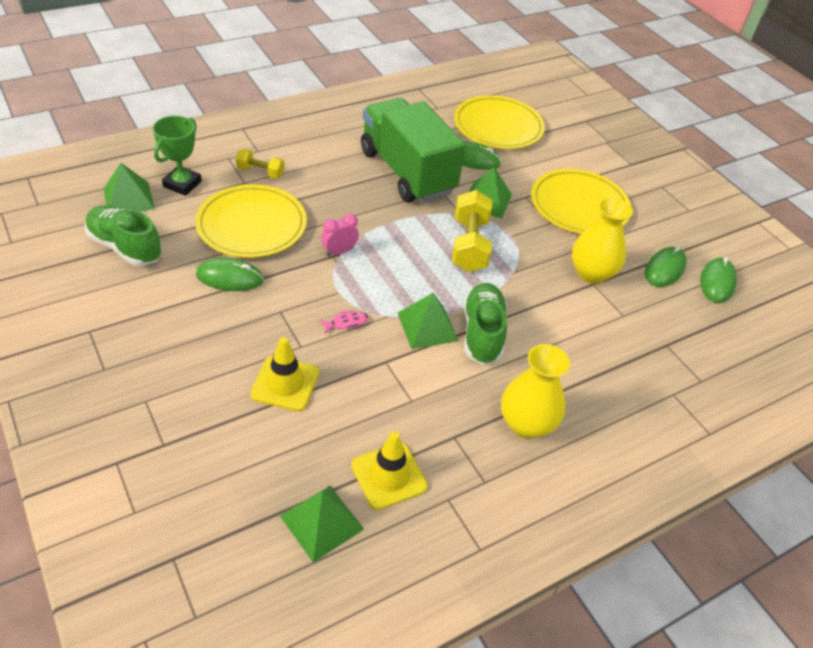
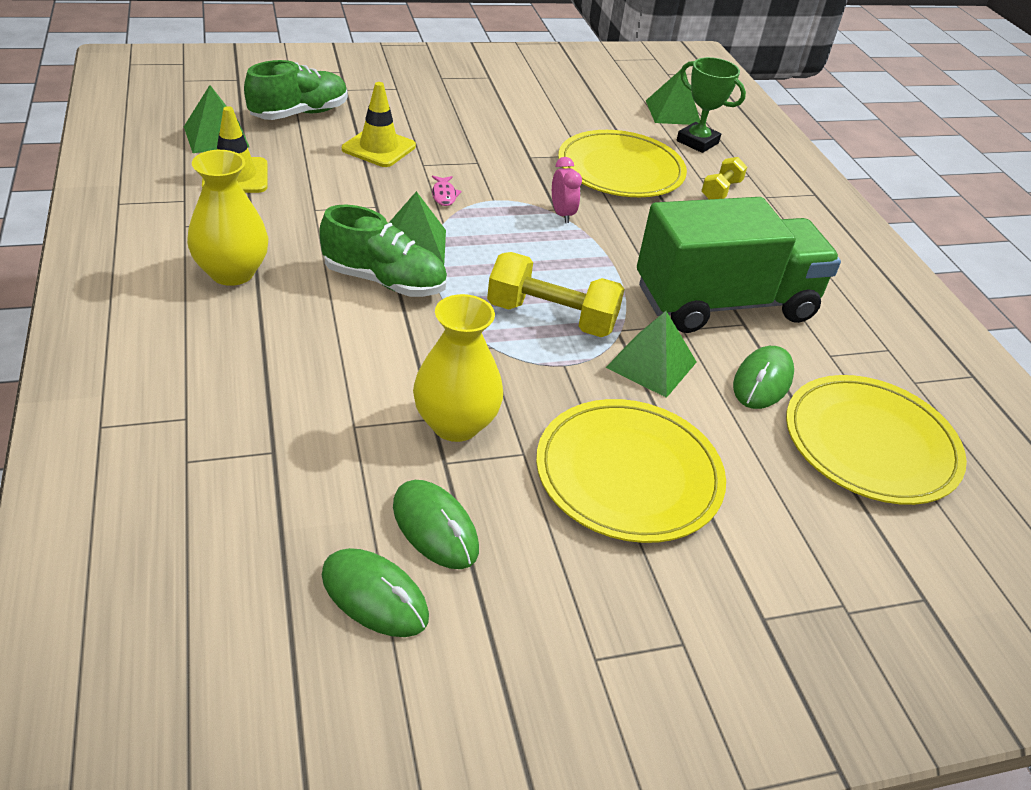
camera: 105 degrees right, 5 degrees down
green shoe [85,205,162,266] -> green shoe moved to [244,60,348,120]
green mouse [196,258,264,291] -> none

